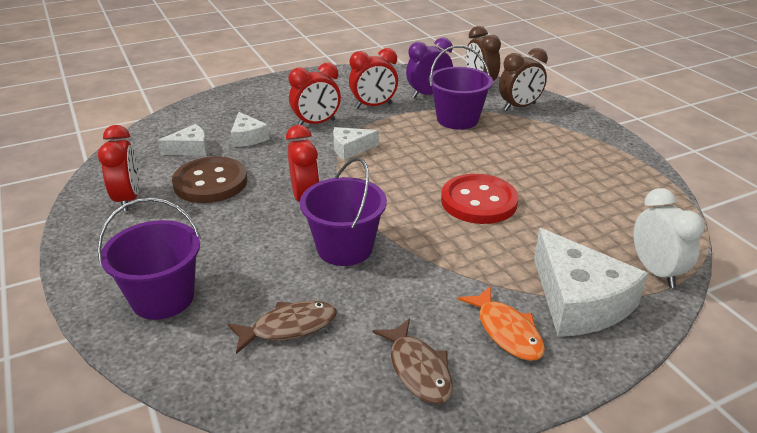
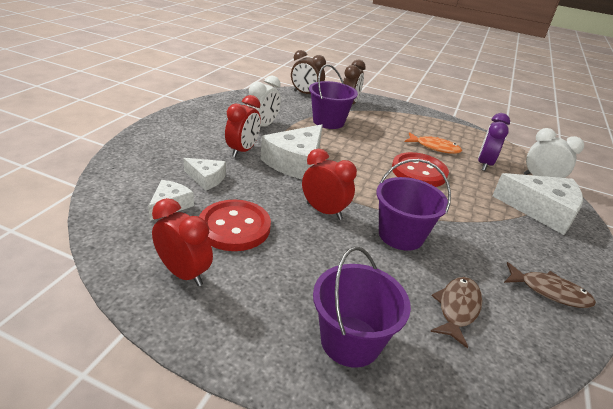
camera: 45 degrees left, 0 degrees up
brown button [172,156,247,203] -> red button [199,200,271,251]
white cheese [333,127,379,160] -> white cheese [261,124,323,179], size x1.86
red clock [349,48,398,109] -> white clock [247,76,281,127]
purple clock [406,37,453,98] -> purple clock moved to [478,113,510,171]
orange fish [458,286,545,361] -> orange fish moved to [405,132,462,154]

